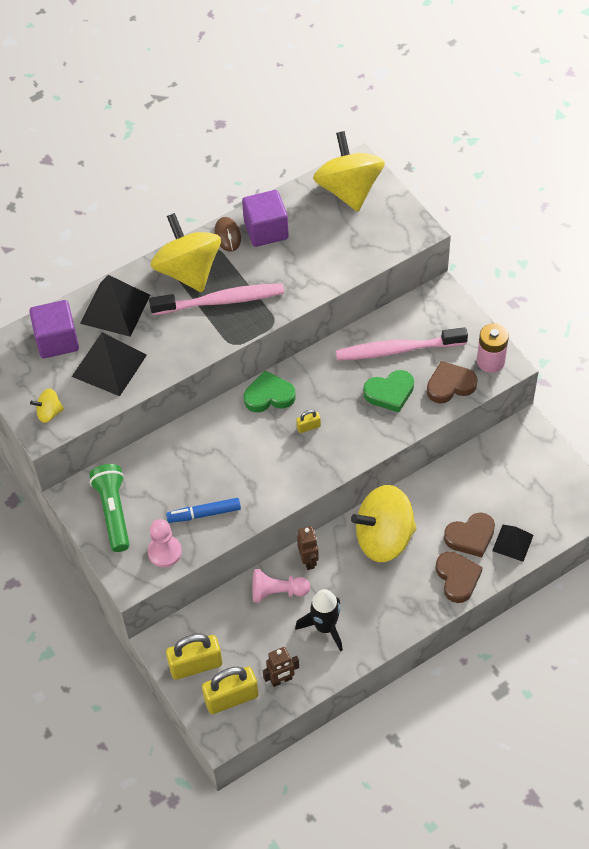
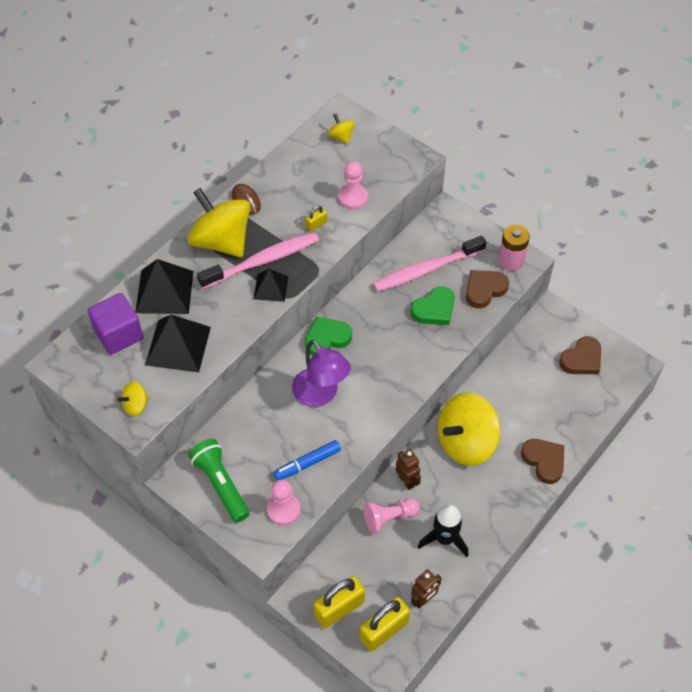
camera: 20 degrees left, 0 degrees up
purple cube [242,190,289,247] -> none
yellow padlock [296,410,321,433] -> yellow padlock moved to [306,206,327,231]
yellow spinning top [313,131,385,211] -> yellow spinning top [328,113,355,144], size x0.44
brown heart [444,512,495,557] -> brown heart moved to [559,336,601,374]
black pyramid [492,525,534,562] -> black pyramid moved to [254,269,289,302]
none -> purple lamp [292,340,351,407]
none -> pink pawn [338,161,368,209]

